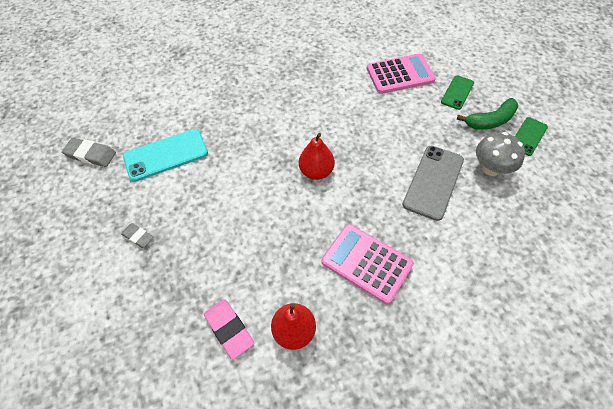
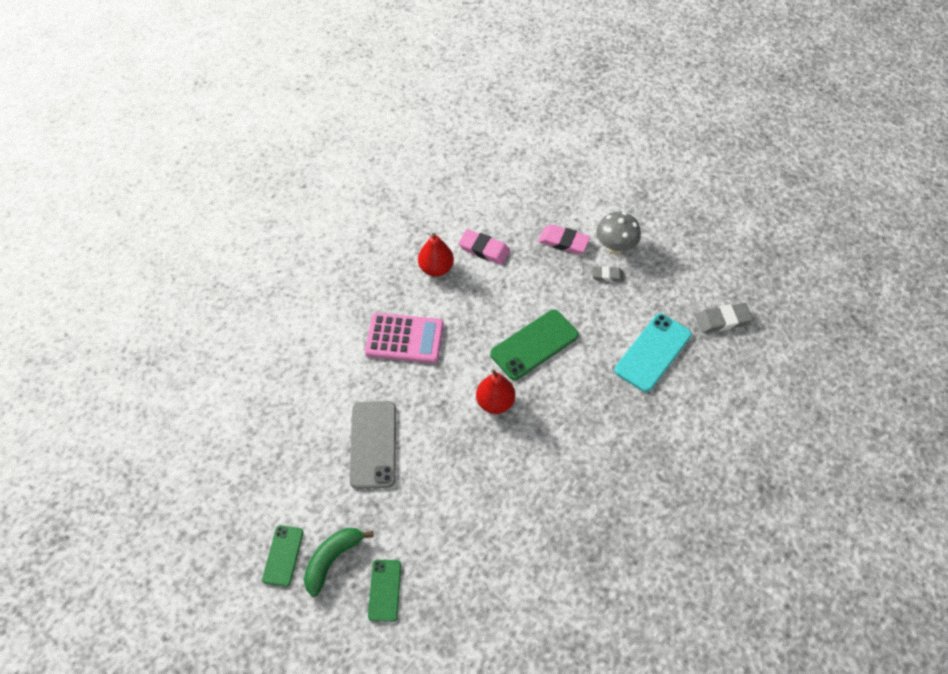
camera: 150 degrees right, 0 degrees up
pink calculator [367,54,436,94] -> none
grey mushroom [476,132,525,176] -> grey mushroom moved to [596,212,641,254]
none -> green phone [490,309,579,380]
none -> pink eraser [538,224,590,254]

